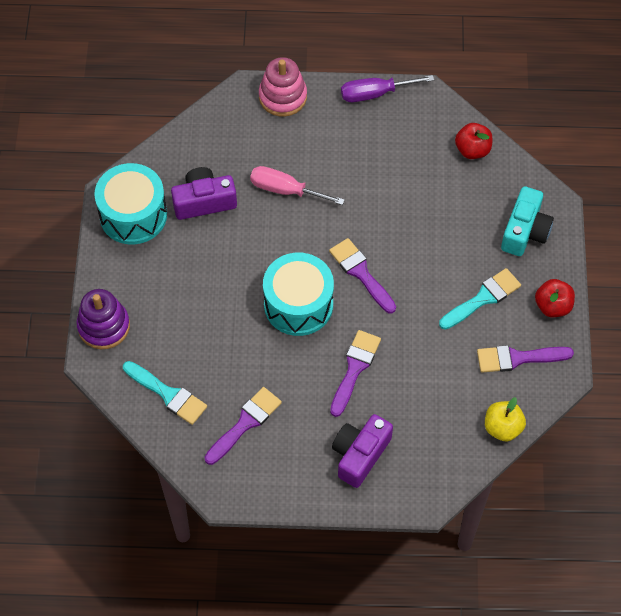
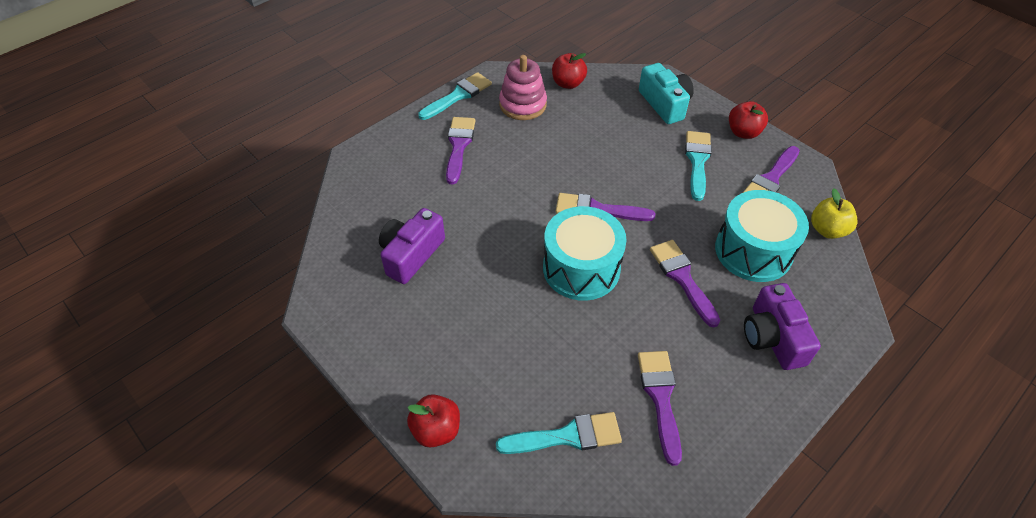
camera: 45 degrees left, 10 degrees down
purple stacking toy [77,289,130,349] -> red apple [407,394,460,448]
turquoise drum [94,163,167,244] -> turquoise drum moved to [715,190,809,282]
pink screwdriver [250,166,345,205] -> none
pink stacking toy [259,57,307,117] -> pink stacking toy moved to [499,55,547,120]
purple screwdriver [341,75,434,102] -> turquoise brush [418,72,492,120]
none -> purple brush [446,117,475,184]

